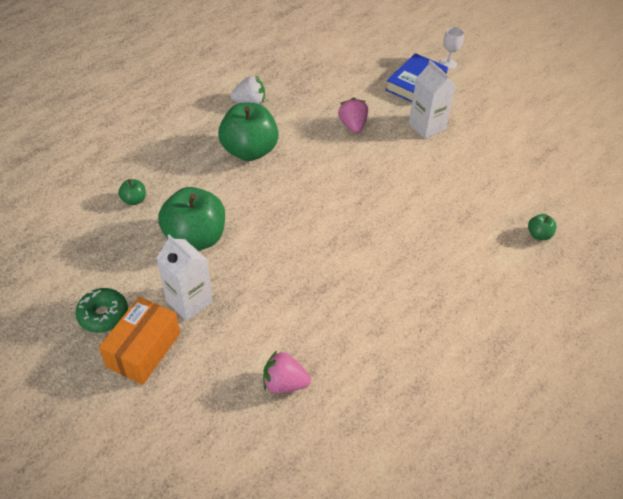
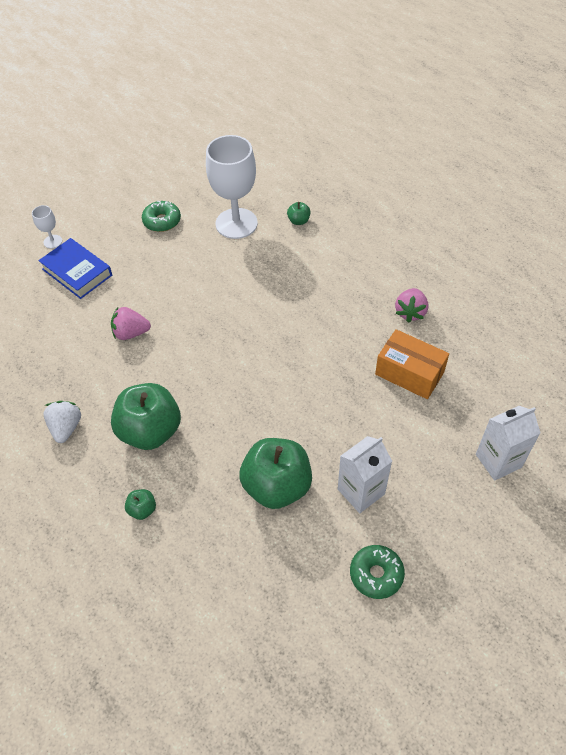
camera: 80 degrees left, 5 degrees up
orange box [99,297,180,385] -> orange box moved to [375,329,449,399]
green apple [118,179,146,205] -> green apple moved to [125,489,156,520]
pink strawberry [263,351,311,393] -> pink strawberry moved to [395,288,428,323]
white carton [409,60,456,139] -> white carton moved to [476,406,540,481]
none -> green donut [142,201,181,232]
none -> white goblet [206,135,258,239]

